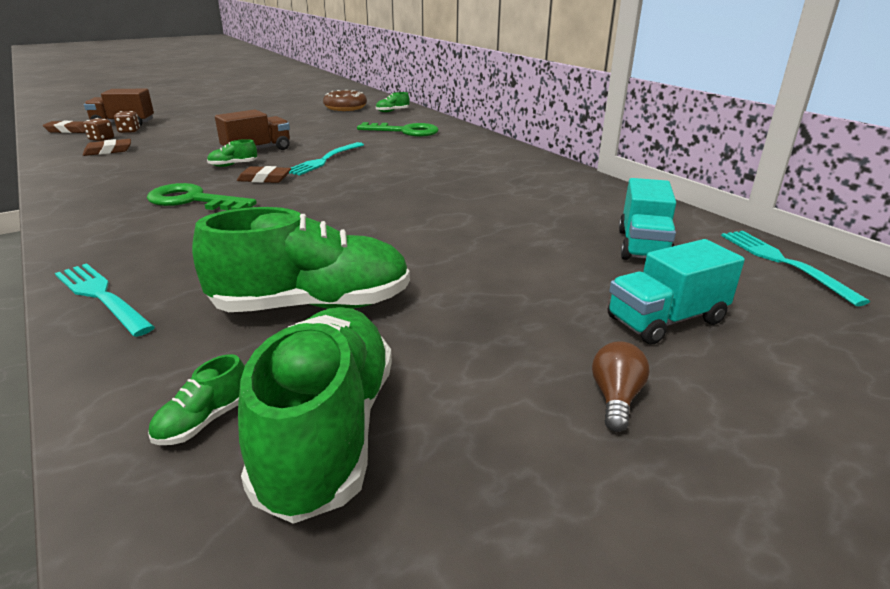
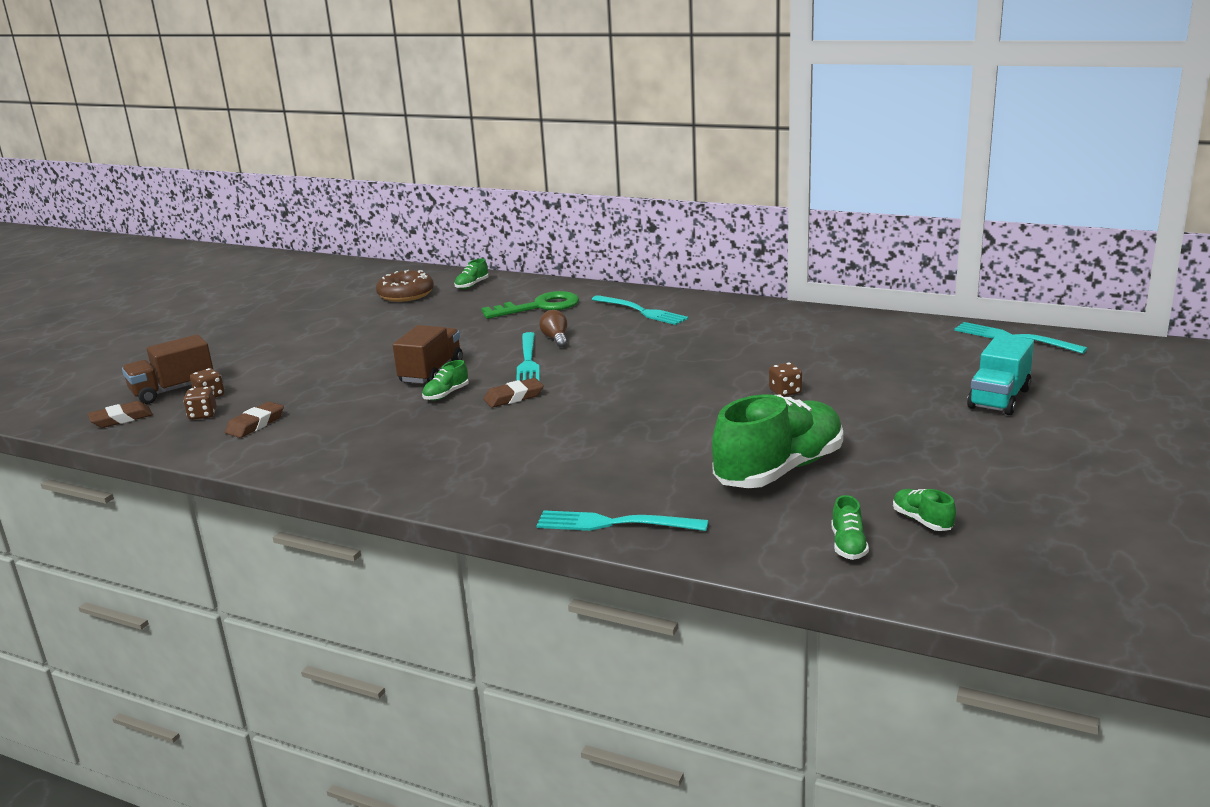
camera: 30 degrees left, 5 degrees down
green key [147,183,257,210] -> none
green shoe [238,307,392,524] -> green shoe [893,489,956,531], size x0.40
brown light bulb [592,341,649,432] -> brown light bulb moved to [539,310,567,348]
turquoise truck [619,178,676,260] -> none
none -> turquoise fork [591,295,689,325]
none -> brown dice [769,363,802,397]

